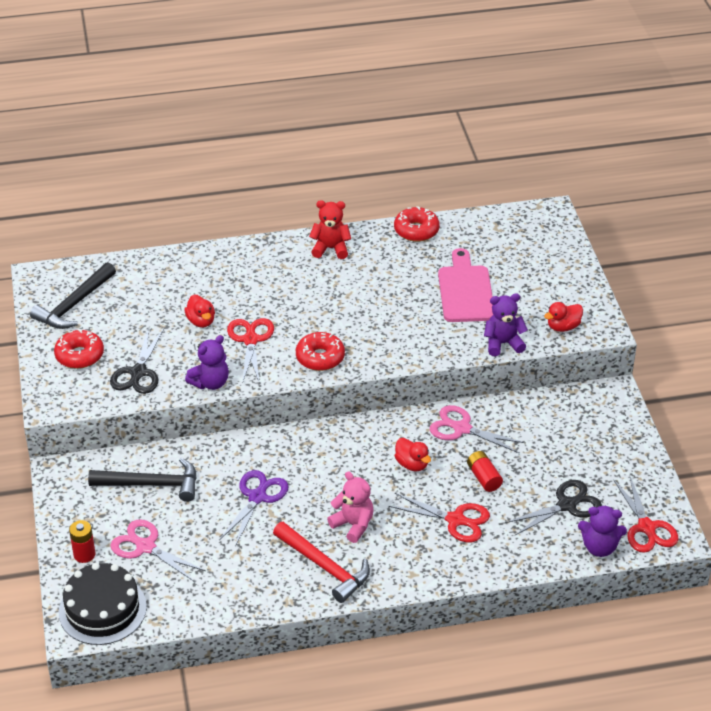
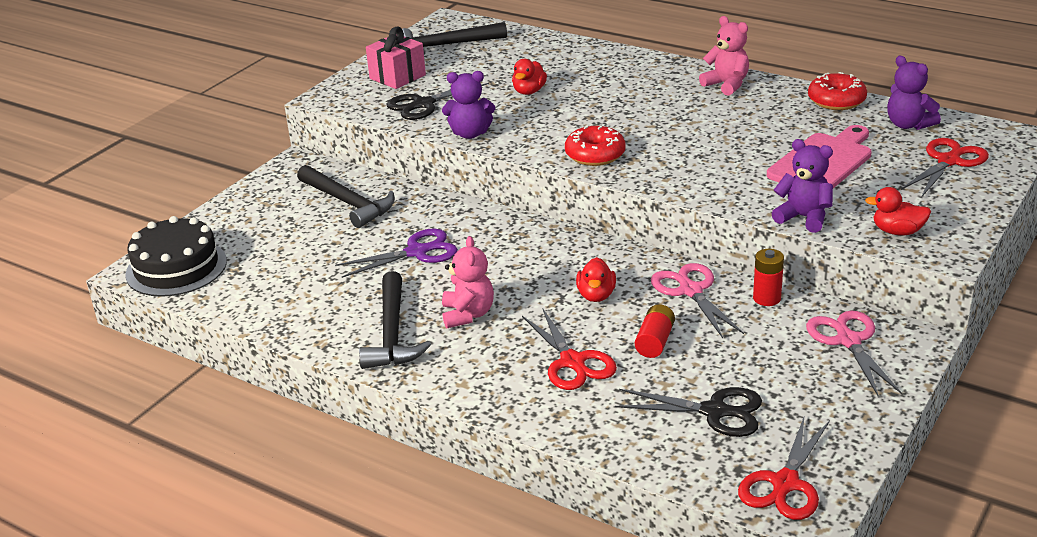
camera: 45 degrees right, 10 degrees down
red donut [54,329,104,369] -> pink gift [366,27,426,89]
red battery [69,520,95,563] -> red battery moved to [753,249,784,306]
pink scissors [110,519,206,582] -> pink scissors moved to [806,311,902,397]
red scissors [227,318,274,381] -> red scissors moved to [901,138,989,198]
red hammer [273,522,370,603] -> black hammer [359,271,431,369]
red teddy bear [309,200,351,259] -> pink teddy bear [699,16,749,96]
purple teddy bear [578,505,627,557] -> purple teddy bear moved to [887,56,941,130]

